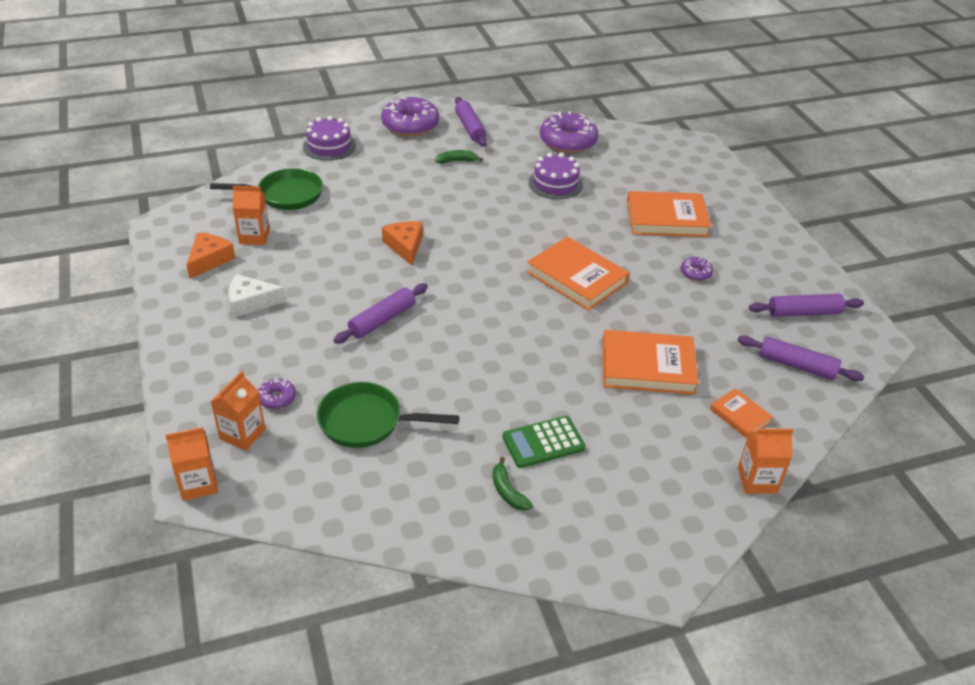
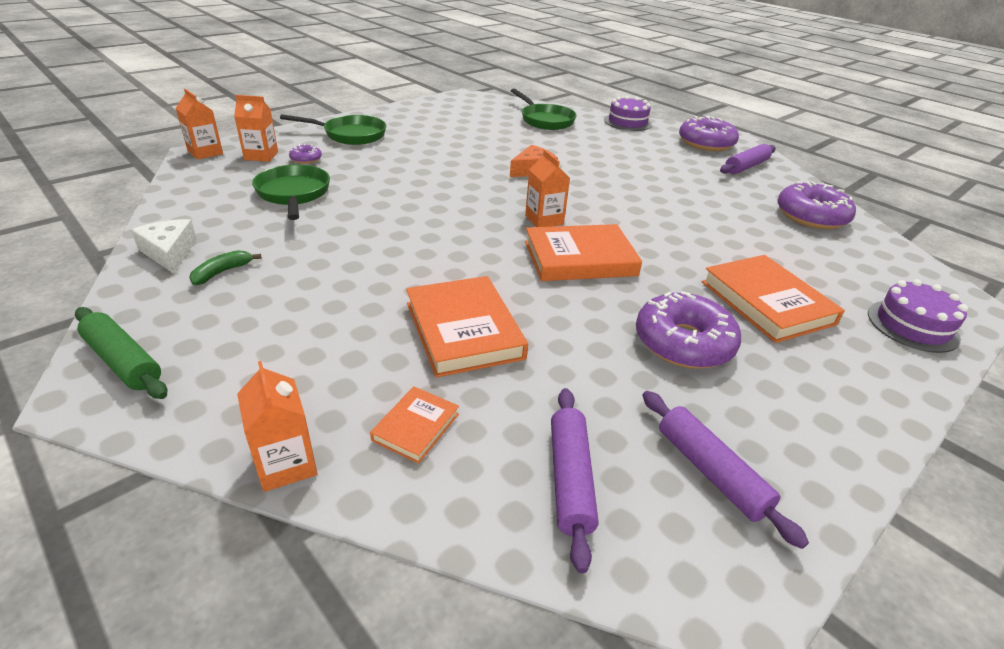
camera: 65 degrees right, 5 degrees down
orange cheese [186,233,236,279] -> none
white cheese [228,274,286,317] -> white cheese moved to [131,219,197,274]
orange carton [232,186,270,245] -> orange carton moved to [525,150,570,227]
purple rolling pin [333,283,428,344] -> none
green banana [435,150,483,164] -> none
green calculator [503,416,586,468] -> none
orange book [527,237,630,311] -> orange book turned 60 degrees clockwise [525,224,642,281]
purple cake [528,153,583,199] -> purple cake moved to [868,279,968,353]
purple donut [681,257,713,281] -> purple donut [636,291,741,369], size x2.14
none -> green rolling pin [75,307,168,399]
none -> green pan [280,114,386,145]

